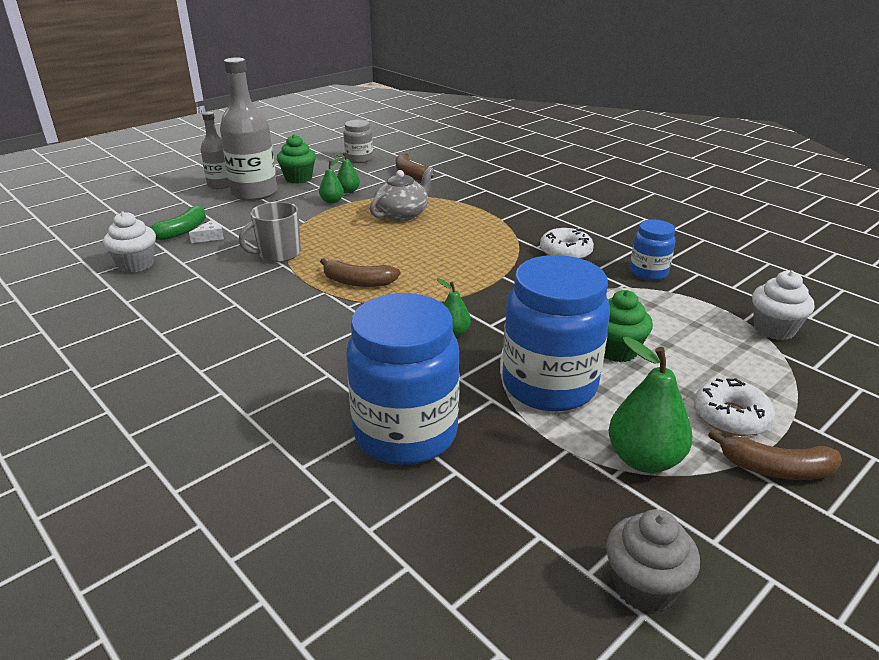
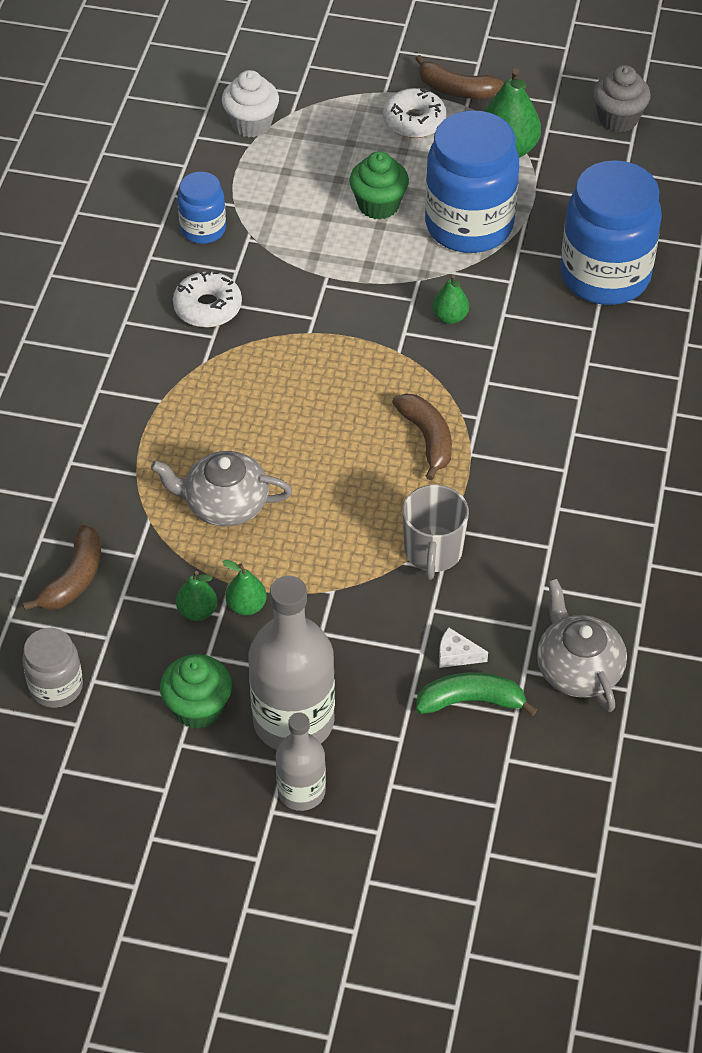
camera: 125 degrees left, 20 degrees up
white cupcake [103,212,156,273] -> grey teapot [537,579,627,712]
grey mug [239,202,301,262] -> grey mug turned 75 degrees clockwise [402,485,469,580]
brown banana [708,429,842,480] -> brown banana turned 135 degrees clockwise [415,55,504,99]

